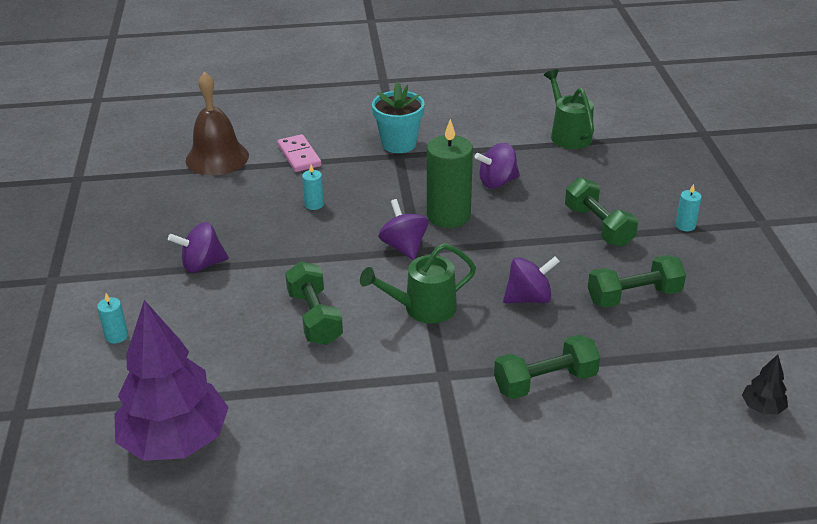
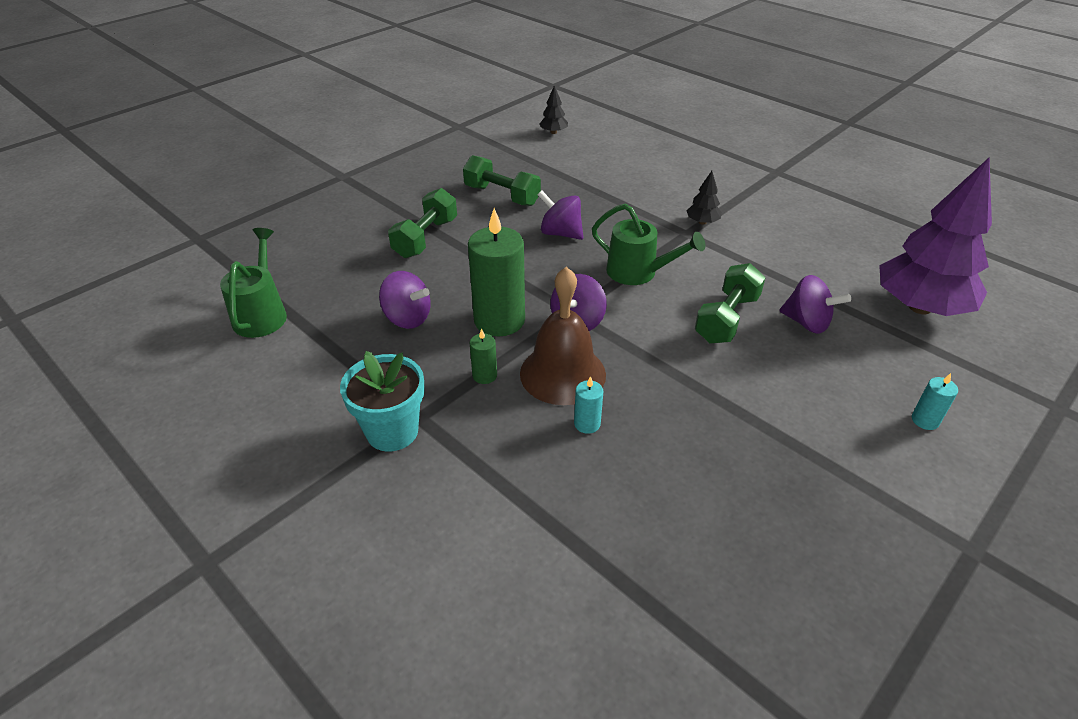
camera: 130 degrees left, 5 degrees up
purple spinning top [168,222,229,273] -> purple spinning top moved to [780,275,851,334]
brown bell [186,72,249,175] -> brown bell moved to [520,267,606,405]
pink domino [277,134,321,172] -> none
green dumbbell [494,334,600,399] -> none
green watering can [544,69,594,149] -> green watering can turned 150 degrees clockwise [220,228,287,338]
turquoise candle [675,184,702,231] -> none
none -> green candle [470,328,497,384]
none -> black tree [687,171,722,225]

